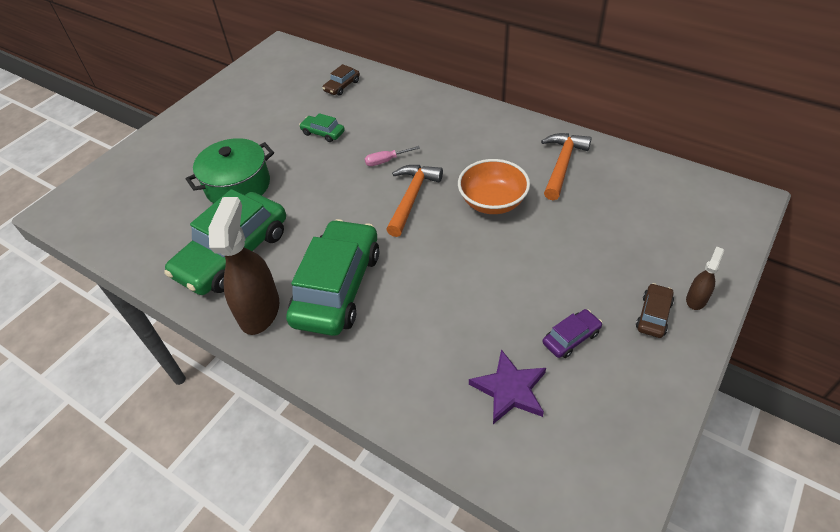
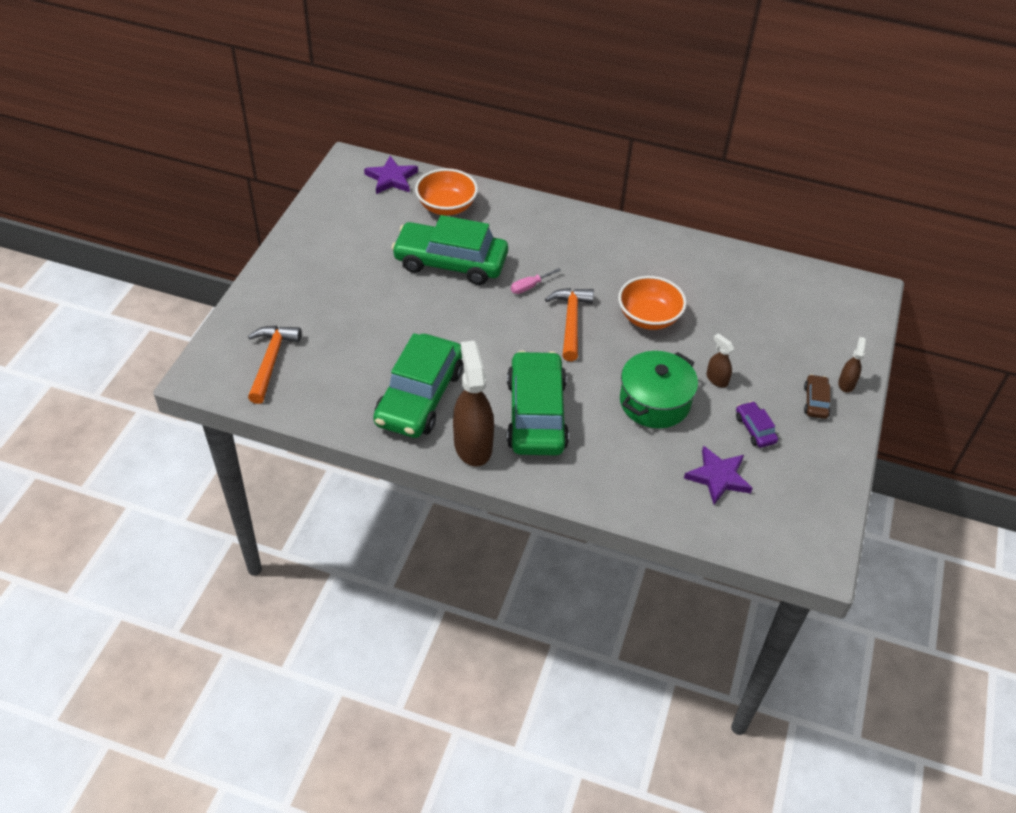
camera: 20 degrees left, 0 degrees up
green pot [186,138,274,203] -> green pot moved to [620,351,698,428]
green car [299,113,345,142] -> green car [391,215,508,285], size x2.34
brown car [322,64,360,96] -> orange bowl [415,168,478,215]
orange hammer [541,133,592,200] -> orange hammer moved to [248,326,301,404]
purple car [542,309,602,358] -> purple car turned 60 degrees counterclockwise [736,401,778,448]
none -> purple star [364,156,418,194]
none -> brown spray bottle [706,333,734,387]

